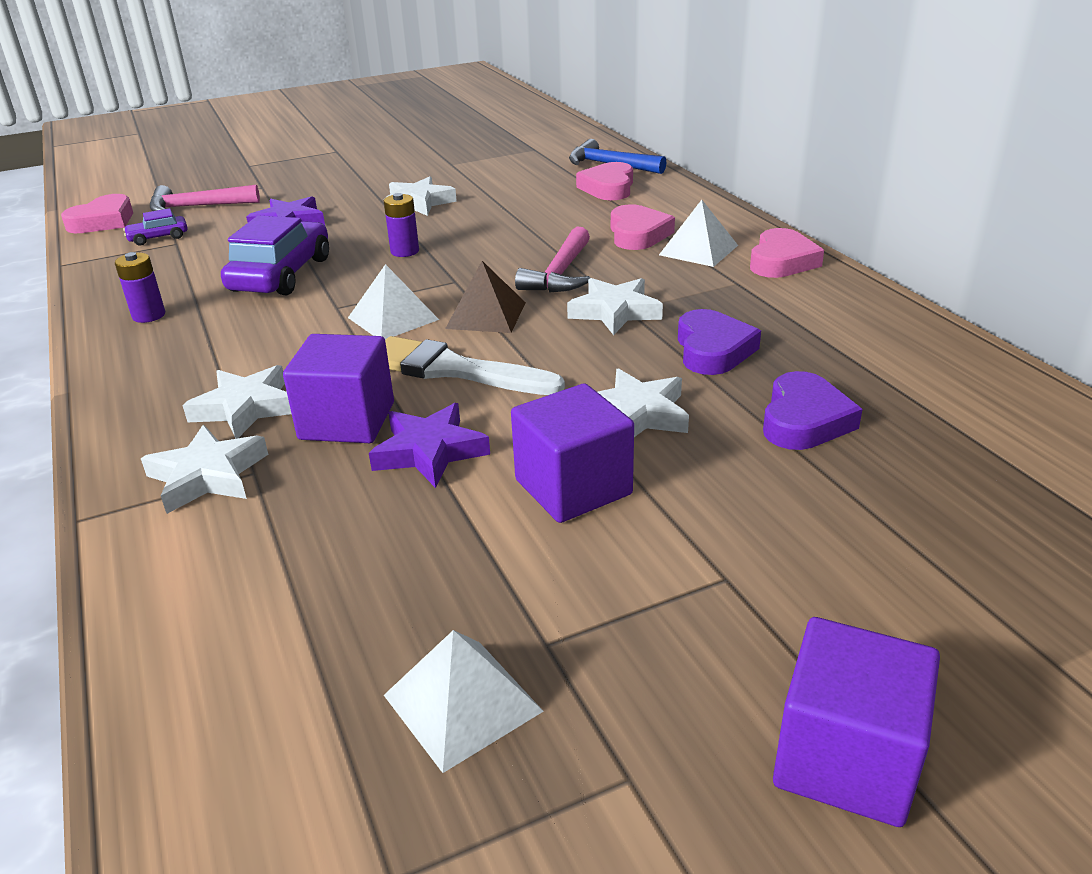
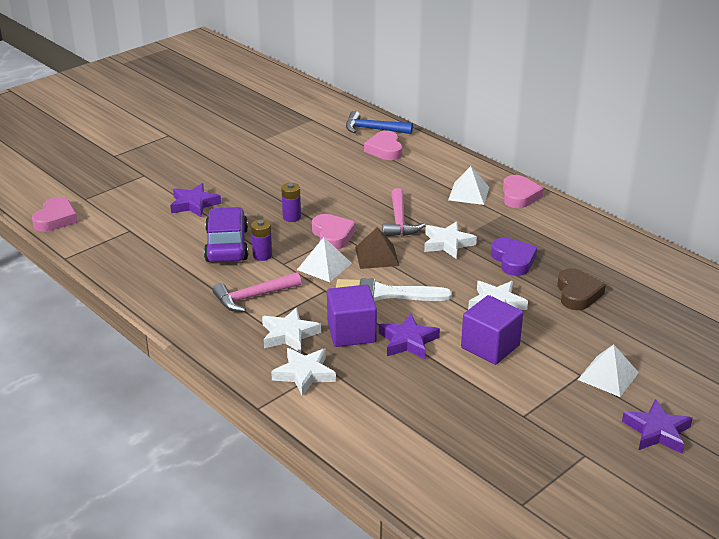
camera: 20 degrees left, 0 degrees up
purple battery [115,252,165,323] -> purple battery moved to [251,219,272,261]
purple car [123,208,188,245] -> none
pink hammer [150,185,260,211] -> pink hammer moved to [213,272,301,312]
white pyramid [384,630,544,773] -> white pyramid moved to [578,344,639,397]
white star [386,177,457,216] -> none
pink heart [611,204,675,250] -> pink heart moved to [312,214,356,250]
purple heart [763,371,863,450] -> brown heart [557,268,606,310]
purple cube [773,617,940,827] -> purple star [622,399,693,454]

